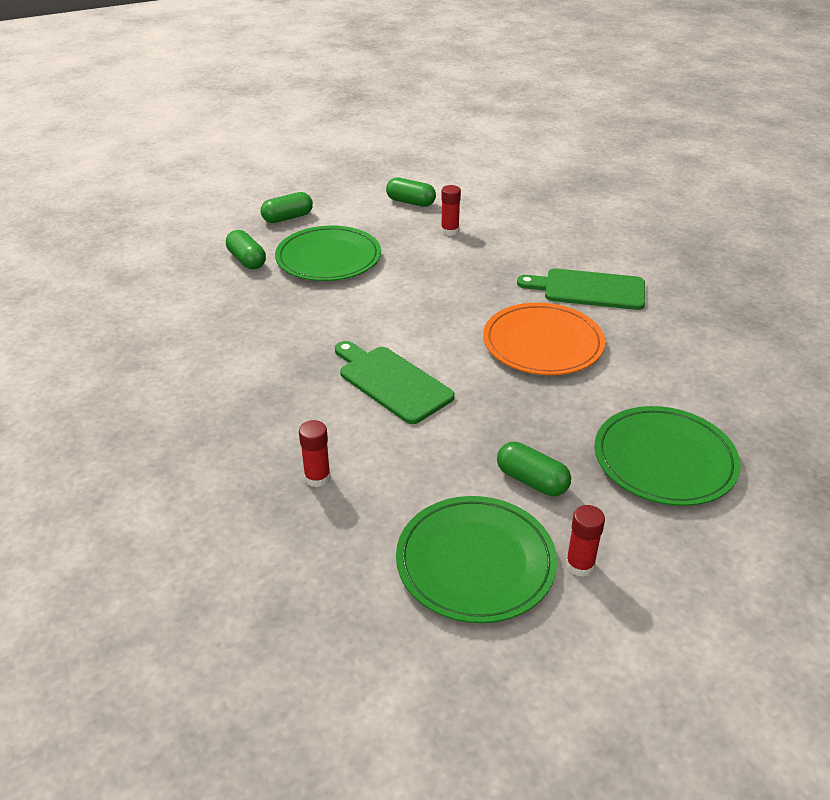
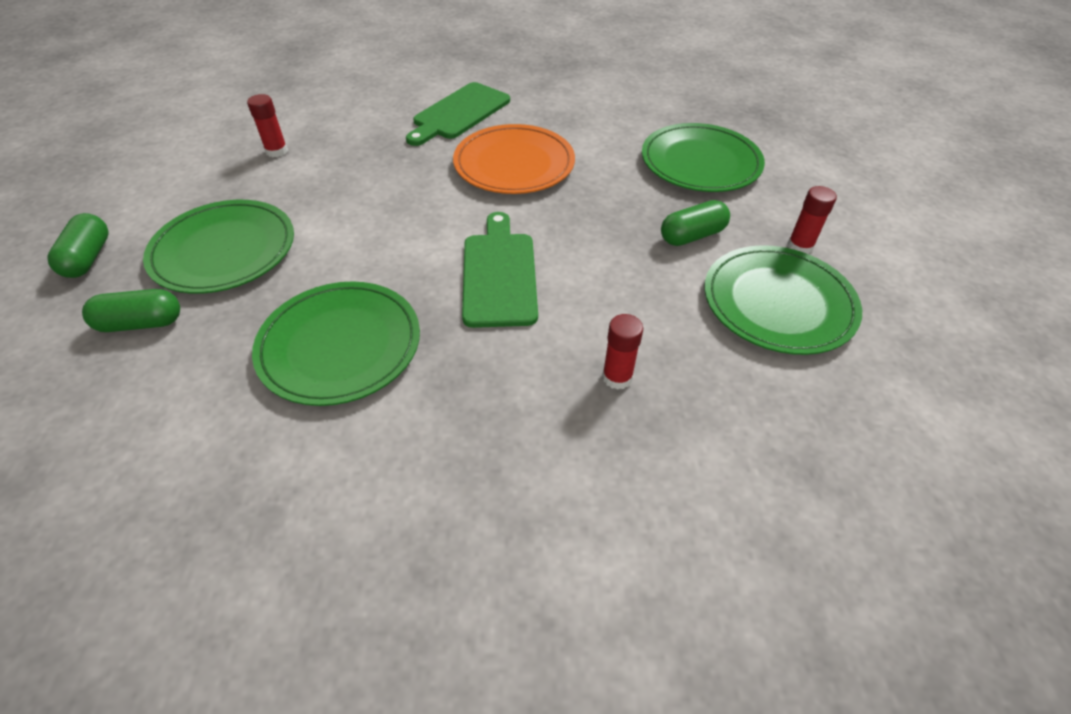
camera: 65 degrees left, 10 degrees up
green cutting board [335,341,455,424] -> green cutting board turned 105 degrees clockwise [462,212,538,328]
green capsule [386,178,436,207] -> none
none -> green plate [252,281,420,406]

